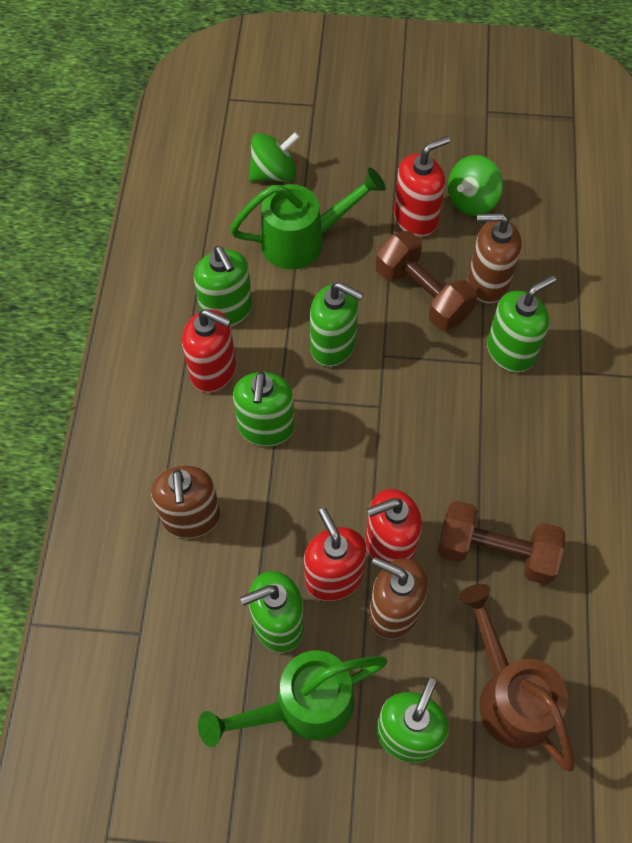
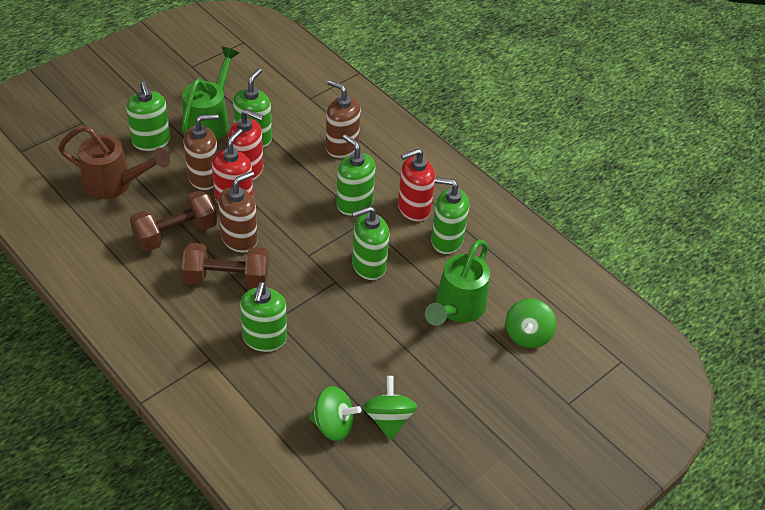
camera: 130 degrees right, 15 degrees down
brown dumbbell [375,231,477,331] -> brown dumbbell moved to [182,243,269,288]
red soap dispenser [394,136,450,237] -> none
brown soap dispenser [468,213,522,304] -> brown soap dispenser moved to [218,171,257,252]
none -> green spinning top [309,386,361,441]

